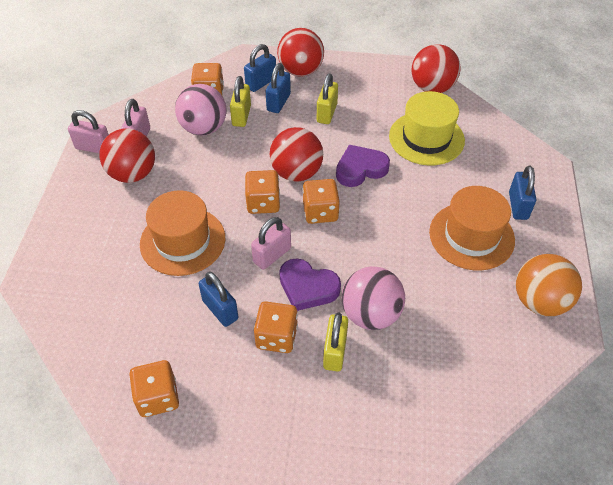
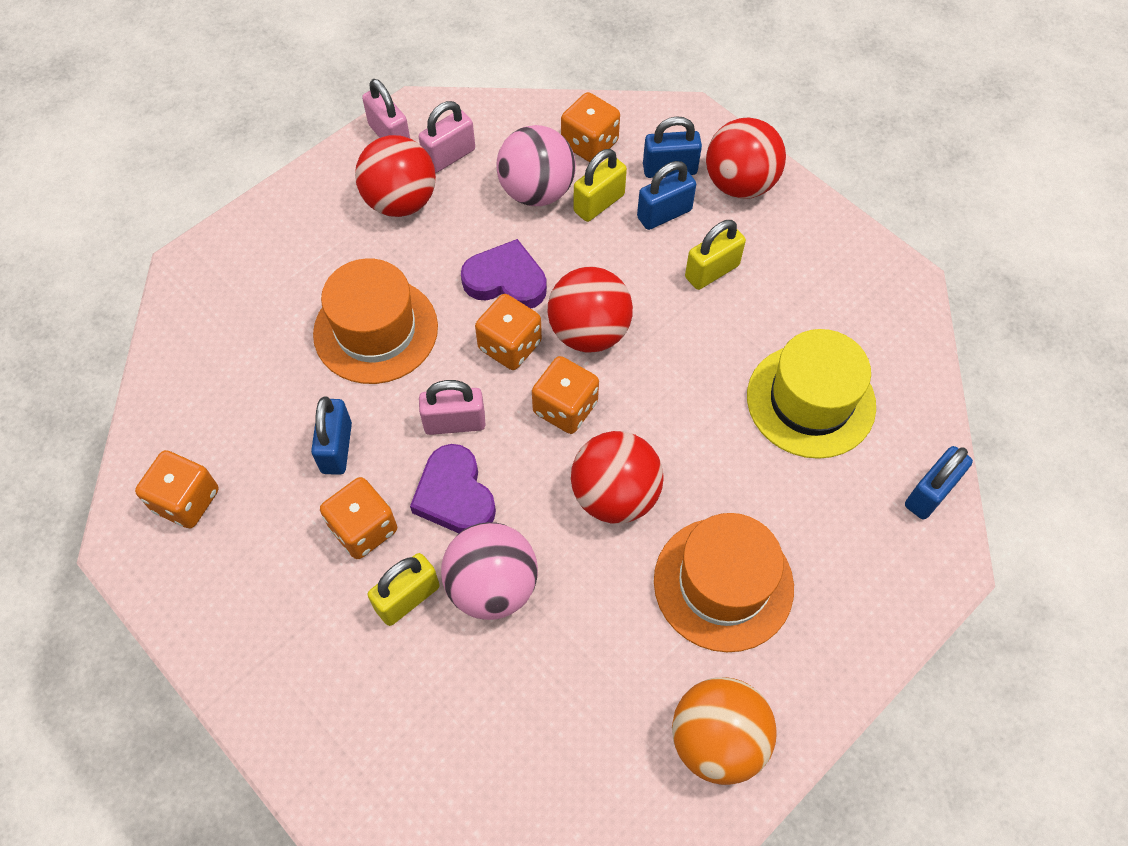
camera: 40 degrees right, 10 degrees up
purple heart [336,145,390,187] -> purple heart moved to [461,239,547,308]
red ball [412,44,460,93] -> red ball moved to [571,431,664,524]
blue padlock [509,166,536,220] -> blue padlock moved to [905,446,973,520]

